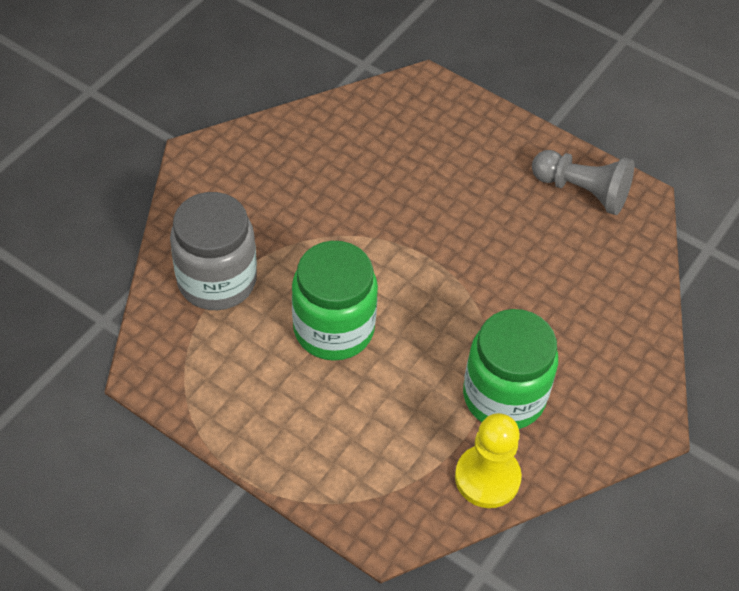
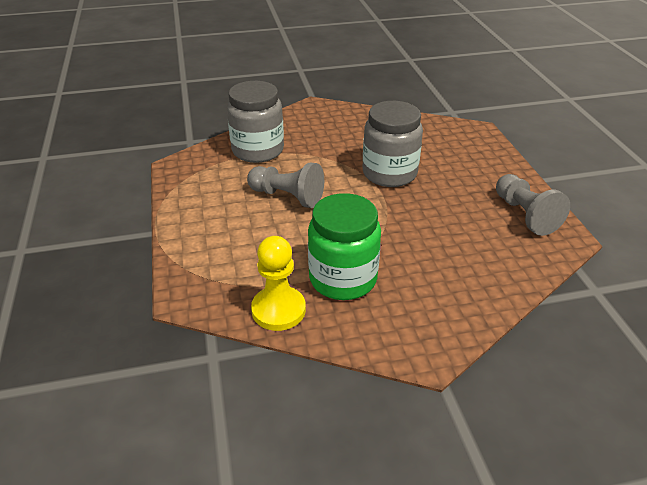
camera: 45 degrees right, 15 degrees down
green jar [292,241,378,361] -> grey pawn [247,162,324,208]
none -> grey jar [363,101,423,187]

